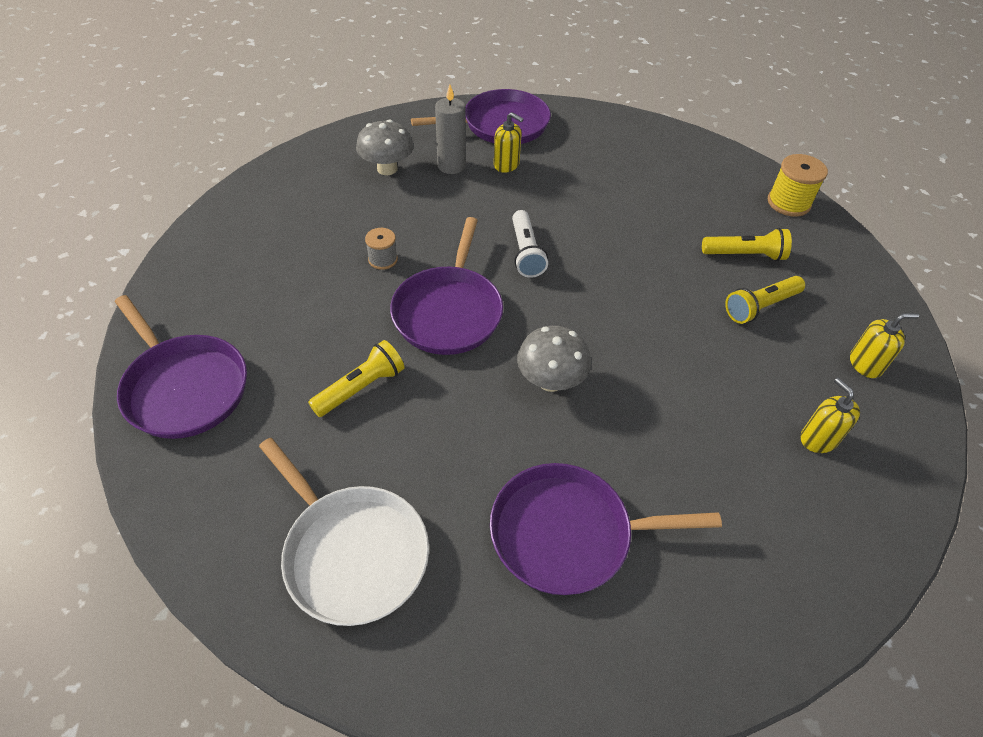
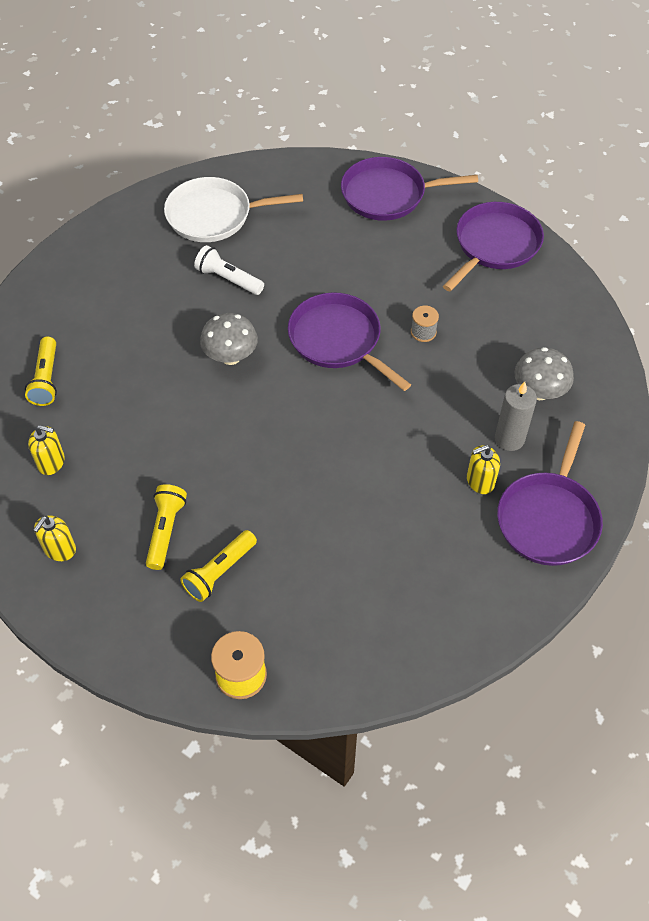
camera: 130 degrees right, 5 degrees up
yellow flashlight [308,340,405,417] -> yellow flashlight moved to [25,337,57,406]
purple pan [490,463,722,595] -> purple pan moved to [443,202,544,291]
white flashlight [512,210,548,278] -> white flashlight moved to [194,245,264,295]

